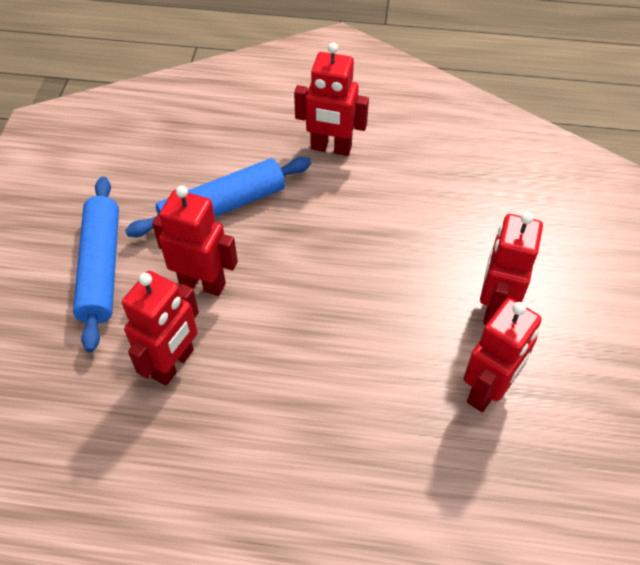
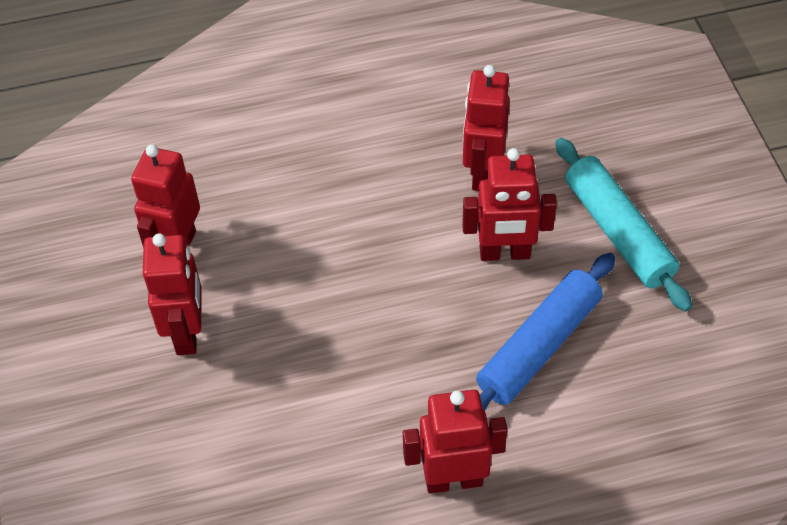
camera: 160 degrees right, 0 degrees up
blue rolling pin [73,177,119,352] -> turquoise rolling pin [556,138,692,312]

